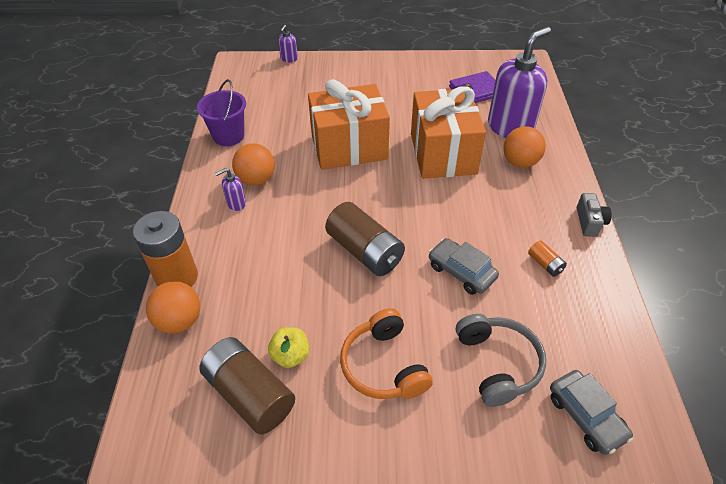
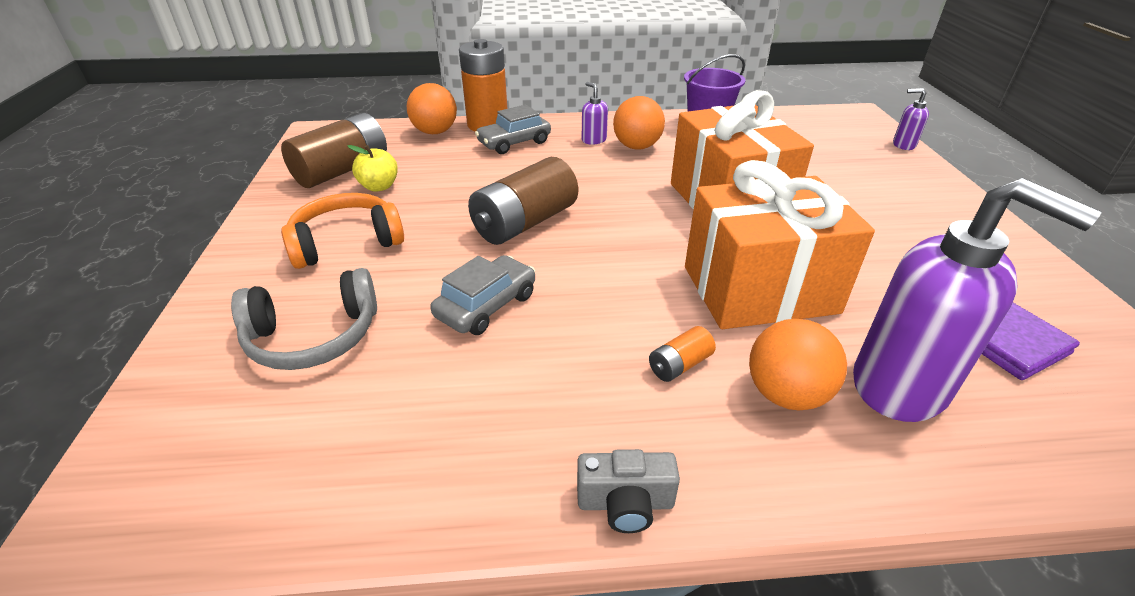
camera: 85 degrees right, 10 degrees down
orange battery [528,241,567,277] -> orange battery moved to [649,326,716,382]
grey car [550,370,633,455] -> grey car moved to [475,105,551,154]

